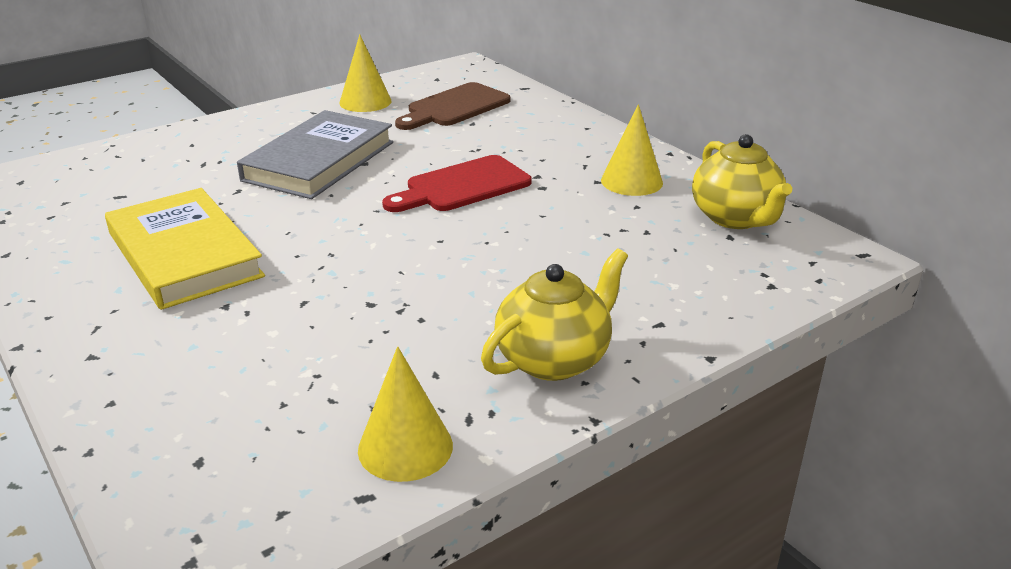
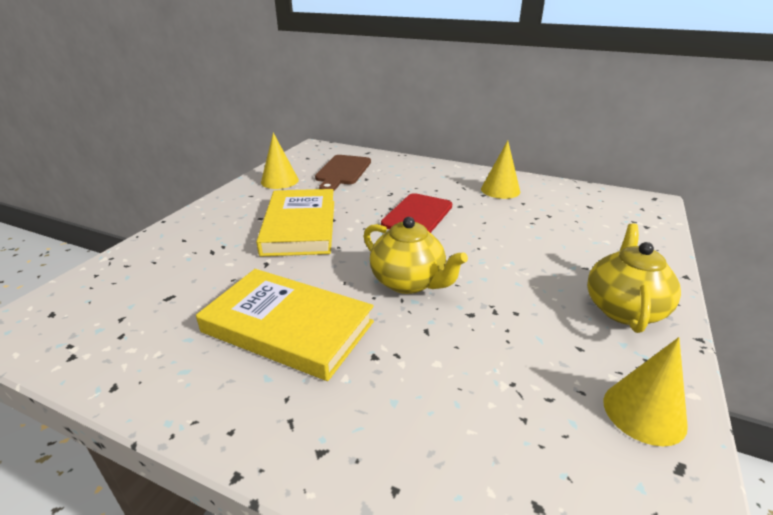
camera: 30 degrees left, 0 degrees up
grey book [237,110,393,199] -> yellow book [256,189,334,256]
yellow teapot [692,134,792,229] -> yellow teapot moved to [364,217,468,294]

